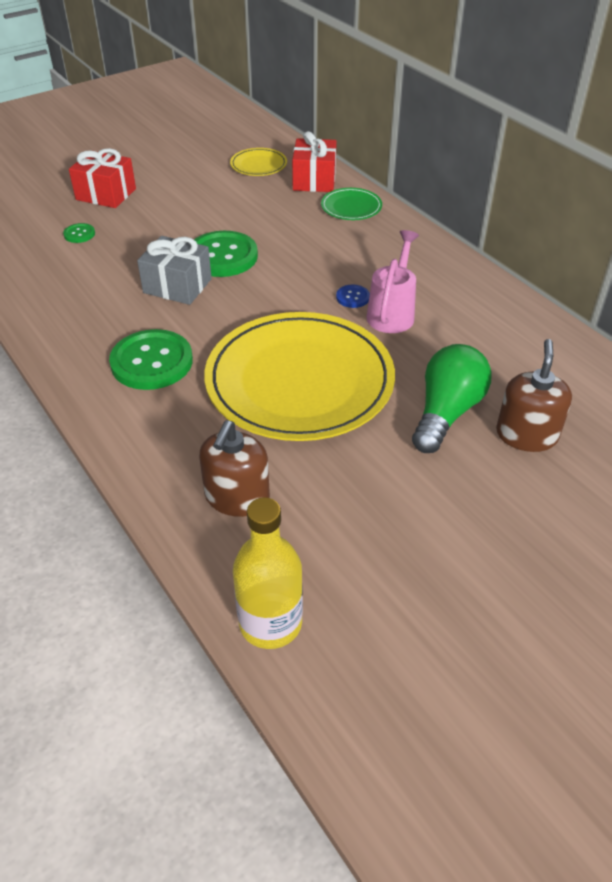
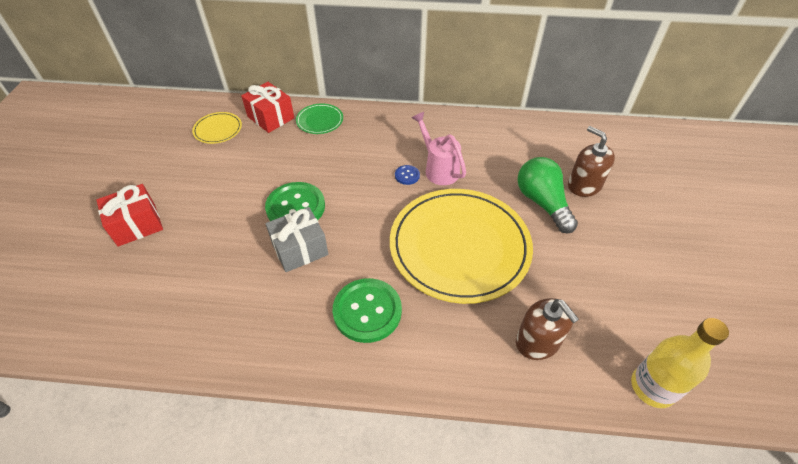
camera: 50 degrees left, 5 degrees up
green button [63,223,95,243] -> none

